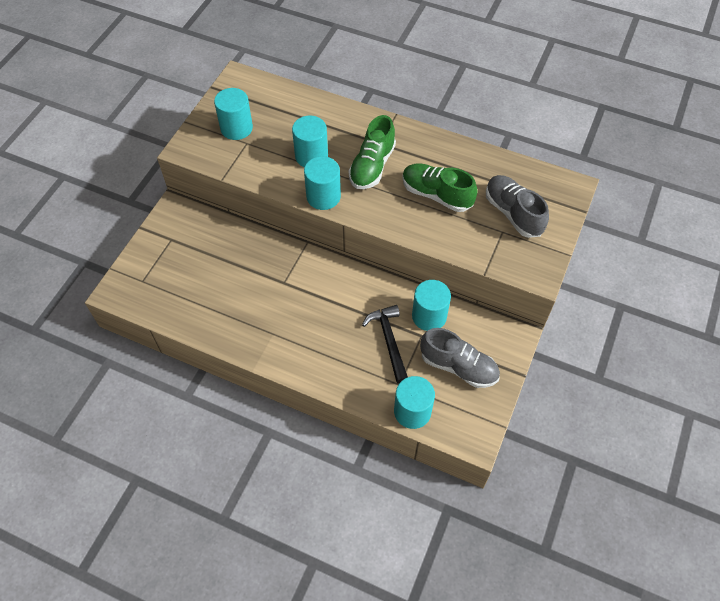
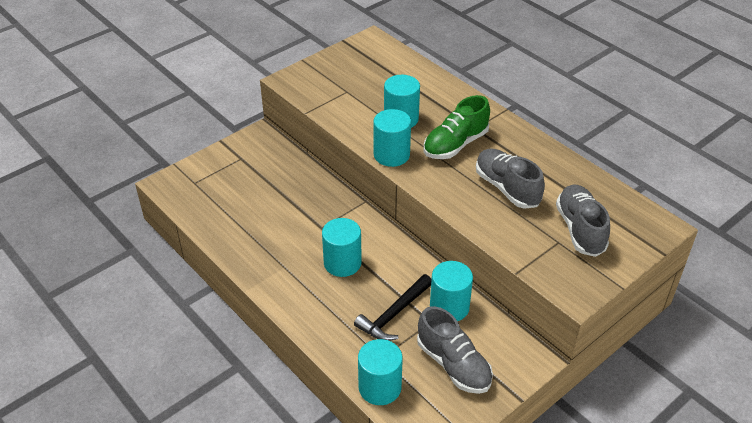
camera: 25 degrees right, 15 degrees down
turquoise cylinder [214,88,253,140] -> turquoise cylinder moved to [322,218,362,277]
black hammer [362,305,408,384] -> black hammer turned 150 degrees counterclockwise [354,274,432,341]
green shoe [402,163,478,212] -> grey shoe [476,149,545,209]

